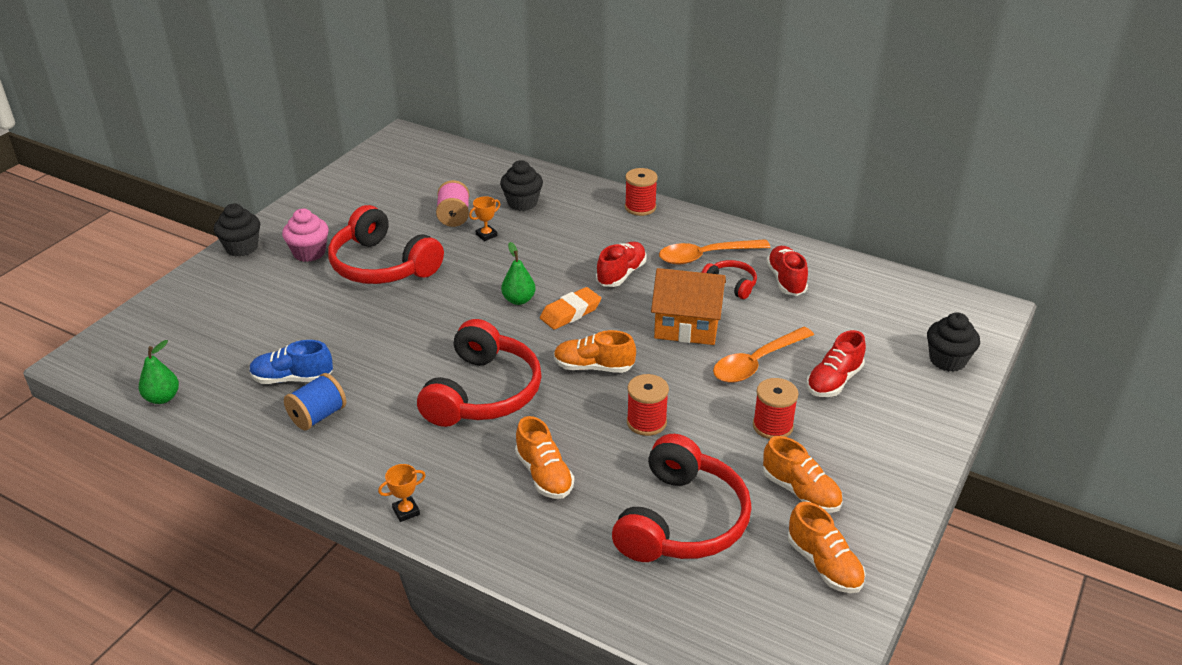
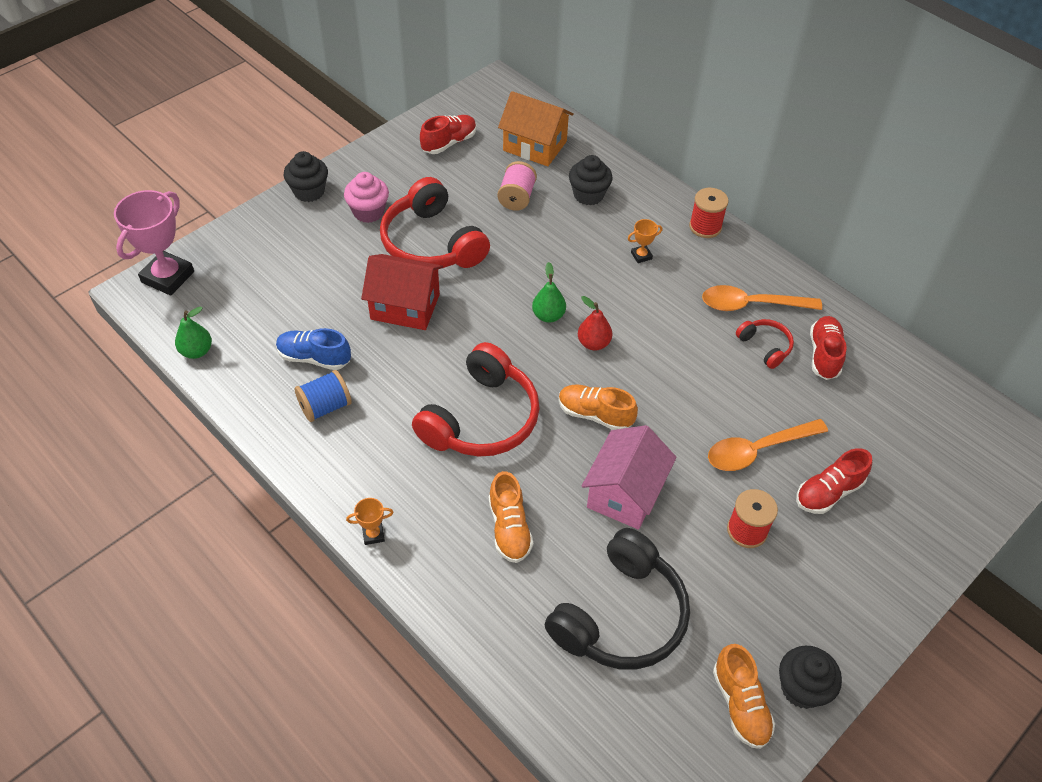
camera: 15 degrees right, 15 degrees up
orange trophy [469,196,500,241] -> orange trophy moved to [628,219,662,263]
orange eraser [540,287,601,330] -> red pear [578,296,612,351]
red shoe [596,242,647,287] -> red shoe moved to [420,115,477,154]
red headphones [612,434,752,562] -> black headphones [545,528,690,670]
red spool [627,374,669,436] -> pink house [582,425,677,530]
orange house [651,268,726,345] -> orange house moved to [498,91,574,166]
orange shoe [763,436,843,513] -> none
black cupcake [927,313,980,372] -> black cupcake moved to [779,646,842,709]
none -> pink trophy [114,190,194,296]
none -> red house [361,254,443,330]

